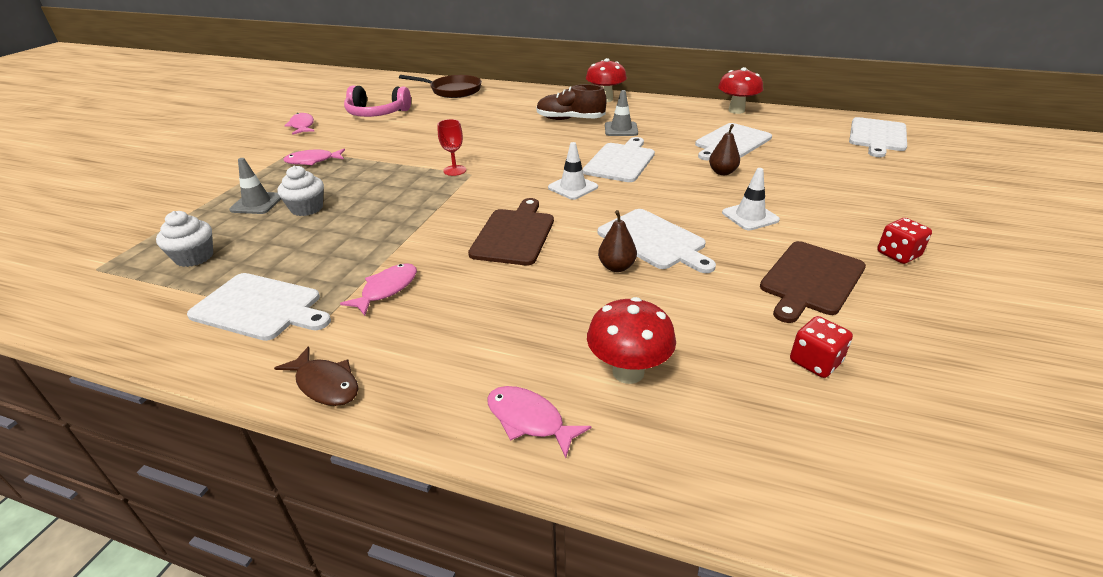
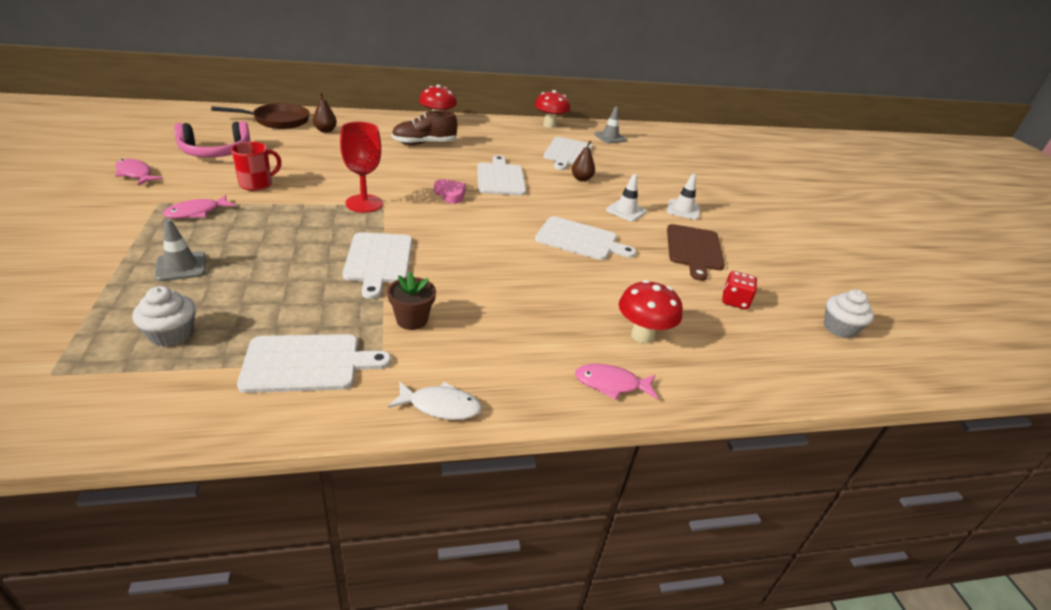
camera: 35 degrees left, 0 degrees up
brown fish [274,346,359,406] -> white fish [388,381,482,420]
white cupcake [277,166,324,216] -> white cupcake moved to [824,289,874,338]
pink fish [340,263,417,316] -> brown flower pot [387,272,436,330]
red goblet [438,119,466,176] -> red goblet [340,122,383,213], size x1.65
brown cutting board [468,198,554,266] -> none
white traffic cone [548,142,598,200] -> white traffic cone moved to [667,174,700,220]
brown pear [598,210,637,272] -> brown pear moved to [313,92,337,133]
grey traffic cone [605,90,638,136] -> grey traffic cone moved to [594,106,627,143]
white cutting board [849,117,907,157] -> white cutting board moved to [343,232,412,299]
red dice [877,218,932,264] -> none
none -> red mug [231,142,281,191]
none -> pink heart [434,179,466,204]

